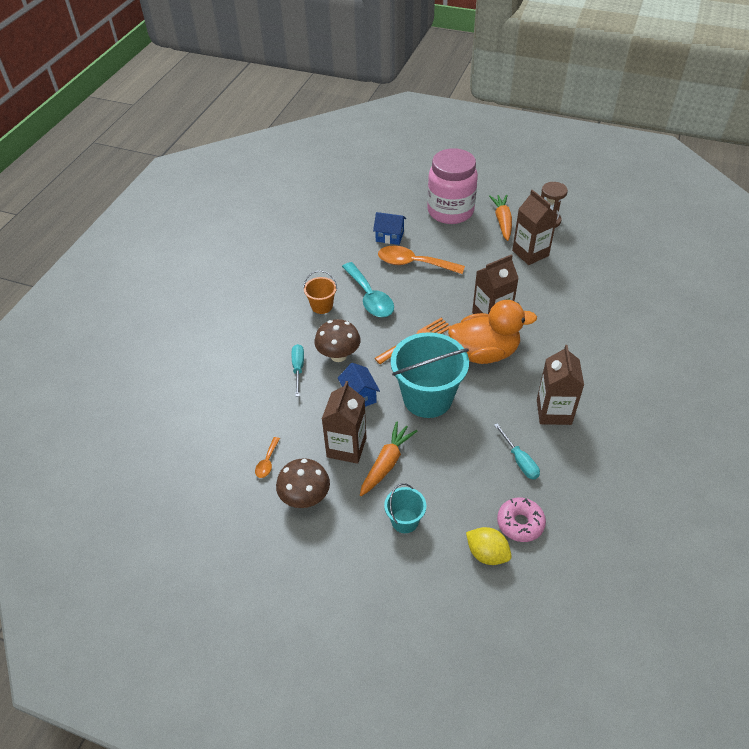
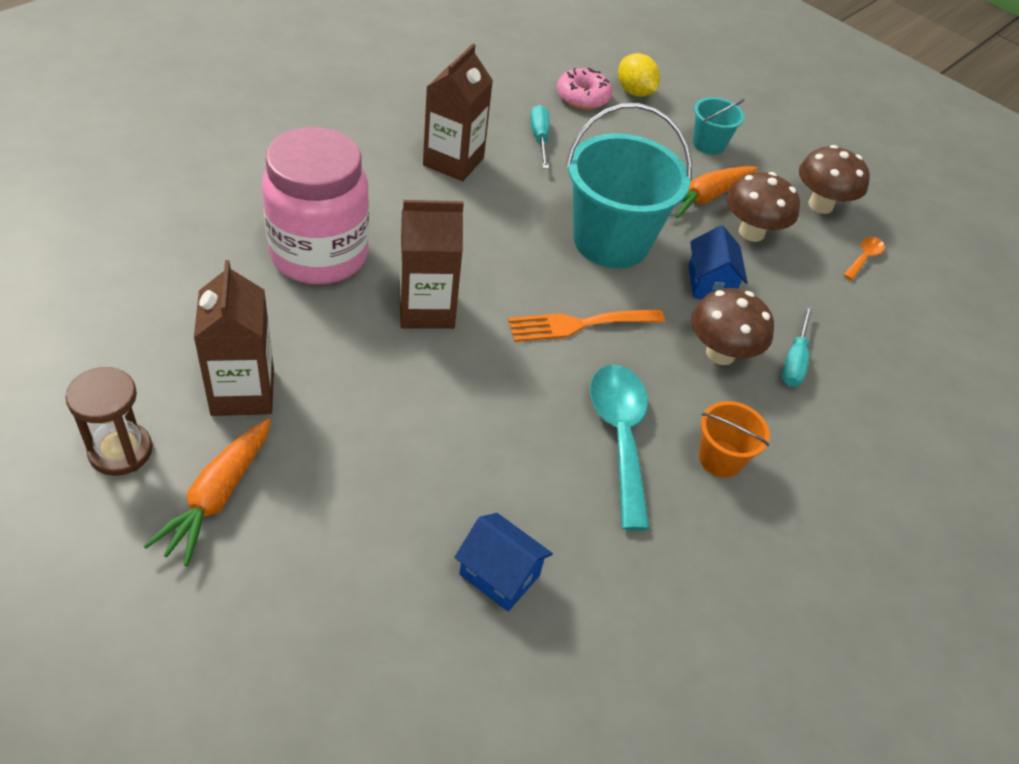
camera: 165 degrees left, 0 degrees up
brown carton [322,381,367,464] -> brown mushroom [727,172,800,242]
orange spoon [378,246,465,274] -> none
pink jar [427,148,478,224] -> pink jar moved to [262,127,369,284]
orange duck [448,300,537,364] -> none

